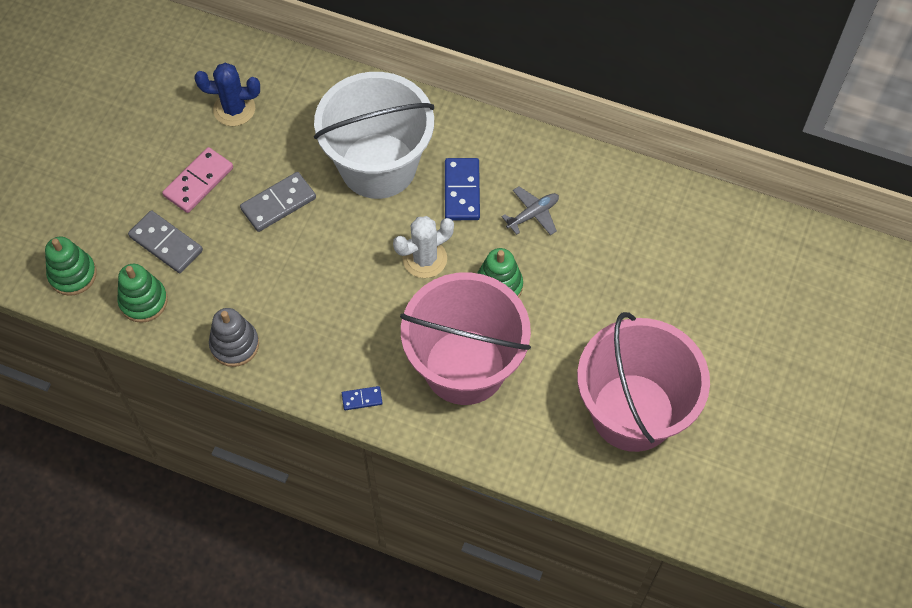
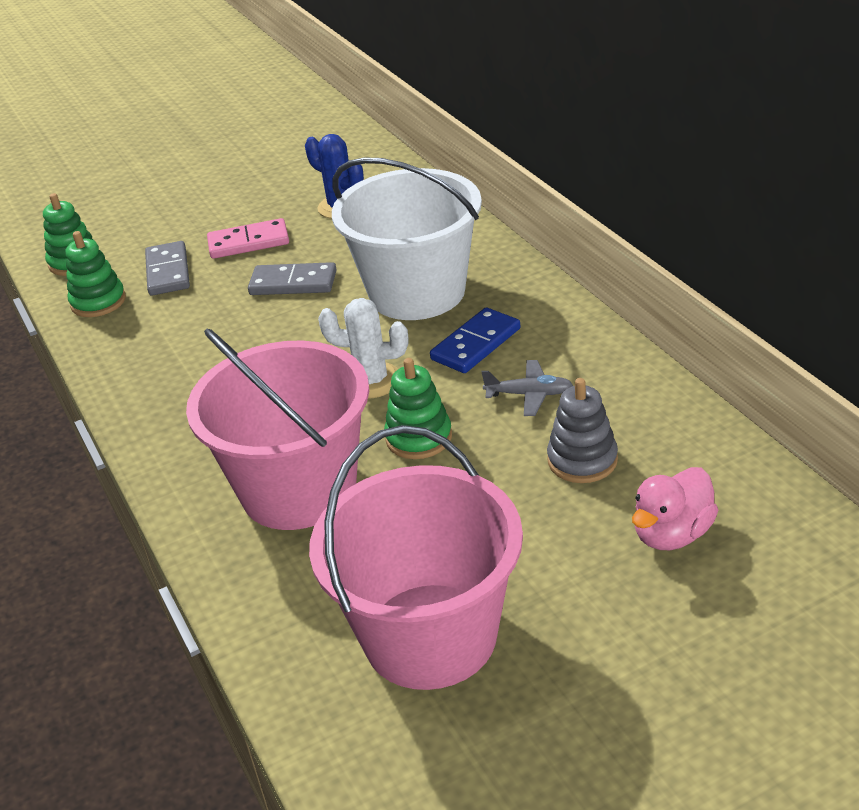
camera: 45 degrees right, 25 degrees down
grey stacking toy [209,308,259,367] -> grey stacking toy moved to [547,378,618,483]
blue domino [342,386,383,410] -> none
none -> pink duck [632,467,718,550]

